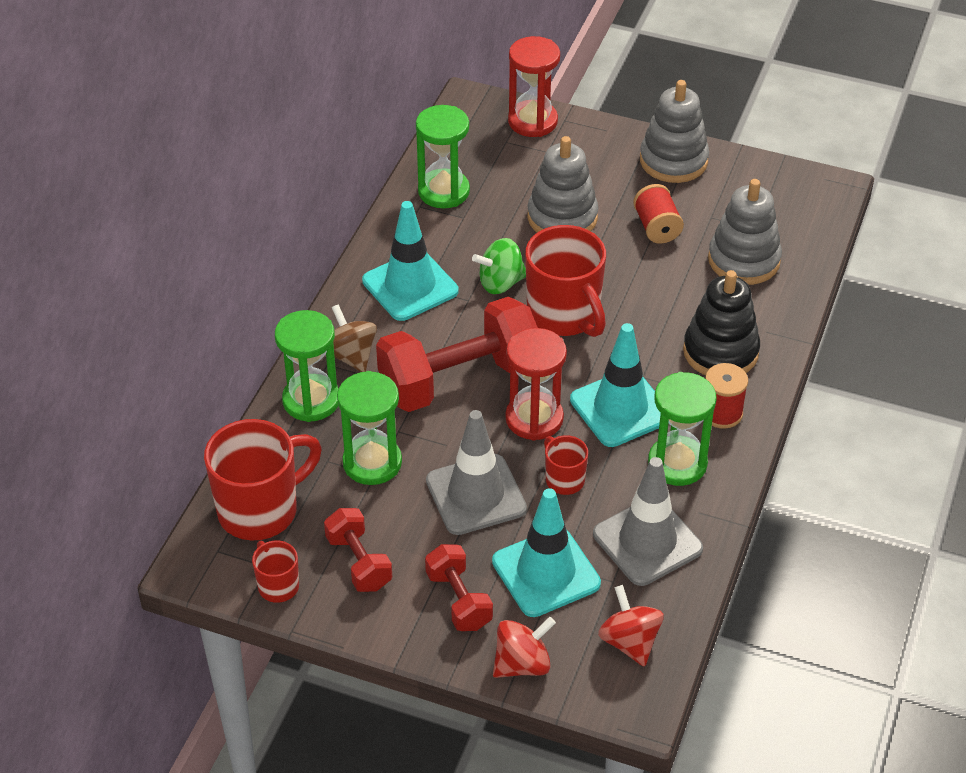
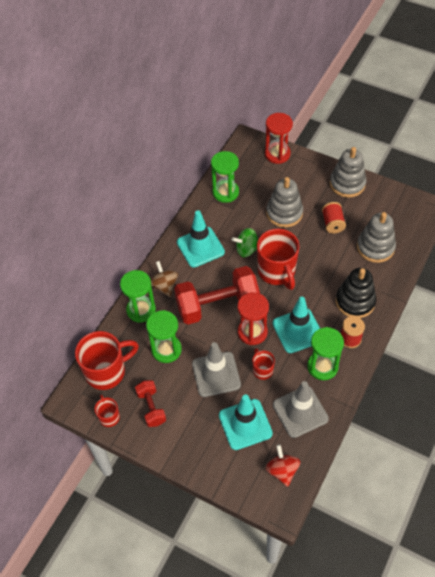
camera: 10 degrees right, 10 degrees up
red dumbbell [425,544,493,631] -> none
red spinning top [493,617,556,678] -> none

